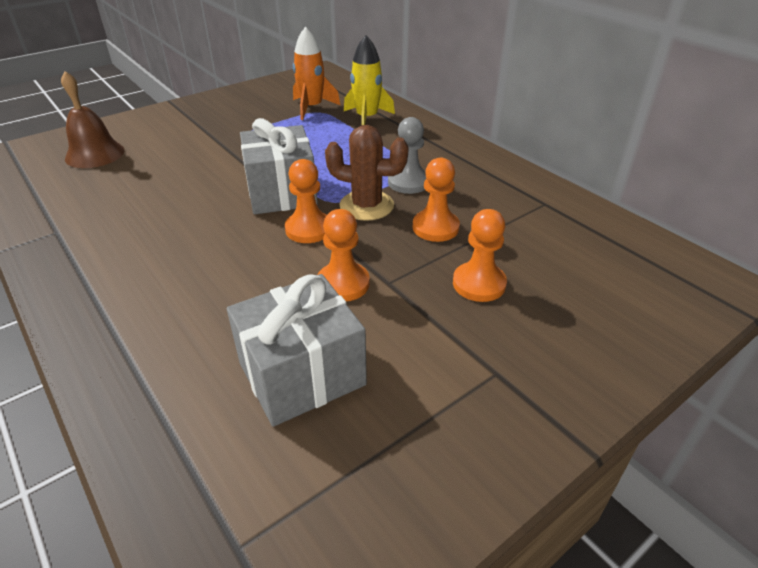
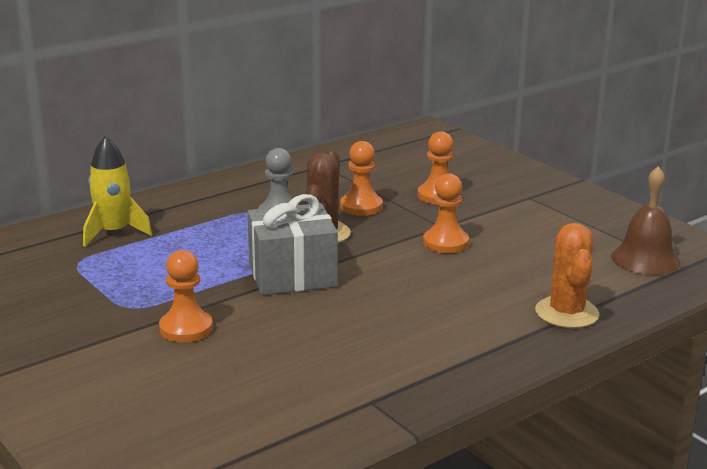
camera: 90 degrees left, 15 degrees down
brown bell [61,71,125,168] -> brown bell moved to [611,166,681,275]
grey gift [227,274,367,427] -> none
orange pawn [285,159,327,243] -> orange pawn moved to [159,250,213,342]
orange rocket [293,27,341,120] -> none
none -> orange cactus [535,223,600,328]

